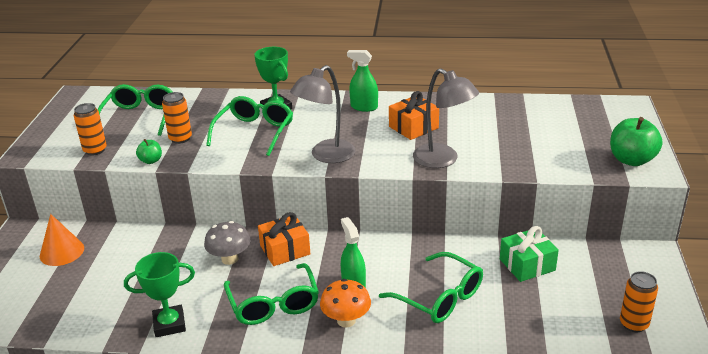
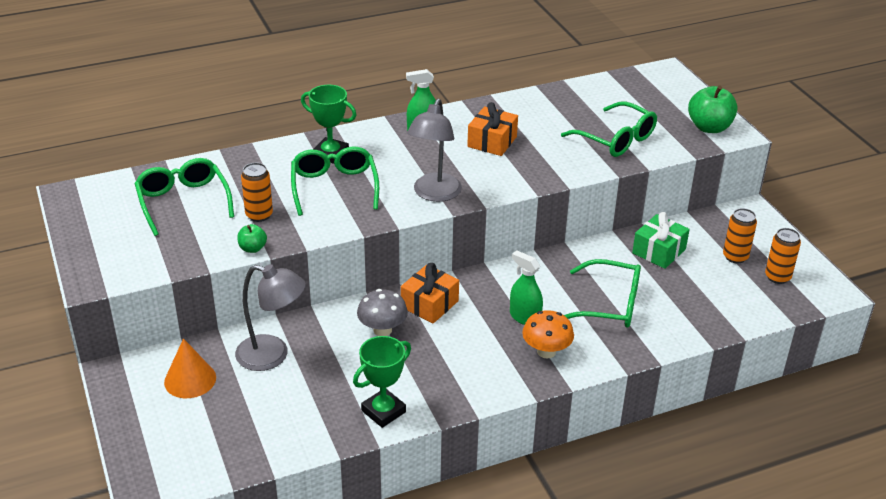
camera: 30 degrees left, 5 degrees up
orange can [74,103,107,155] -> orange can moved to [723,208,757,263]
green glasses [224,263,319,325] -> green glasses moved to [561,102,657,157]
grey lamp [413,68,479,168] -> grey lamp moved to [235,264,306,371]

